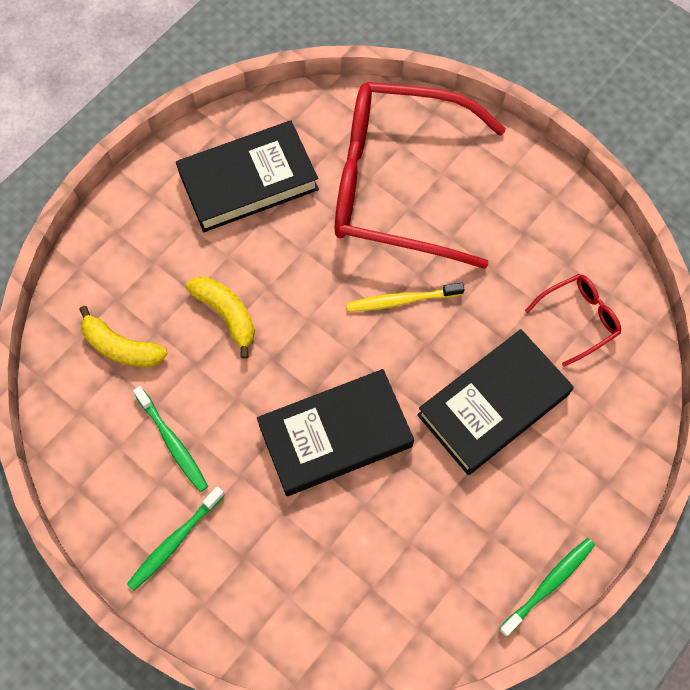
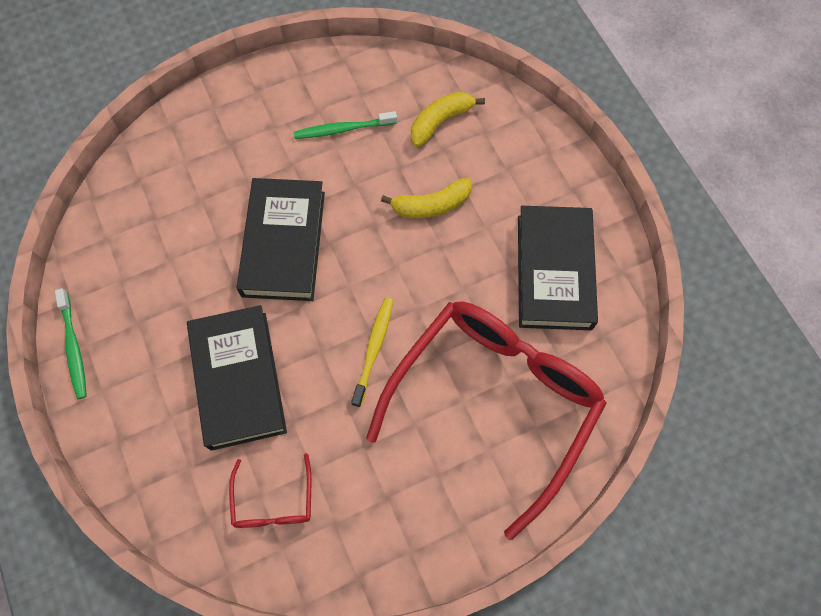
camera: 115 degrees right, 0 degrees up
green toothbrush [127,486,225,591] -> none

